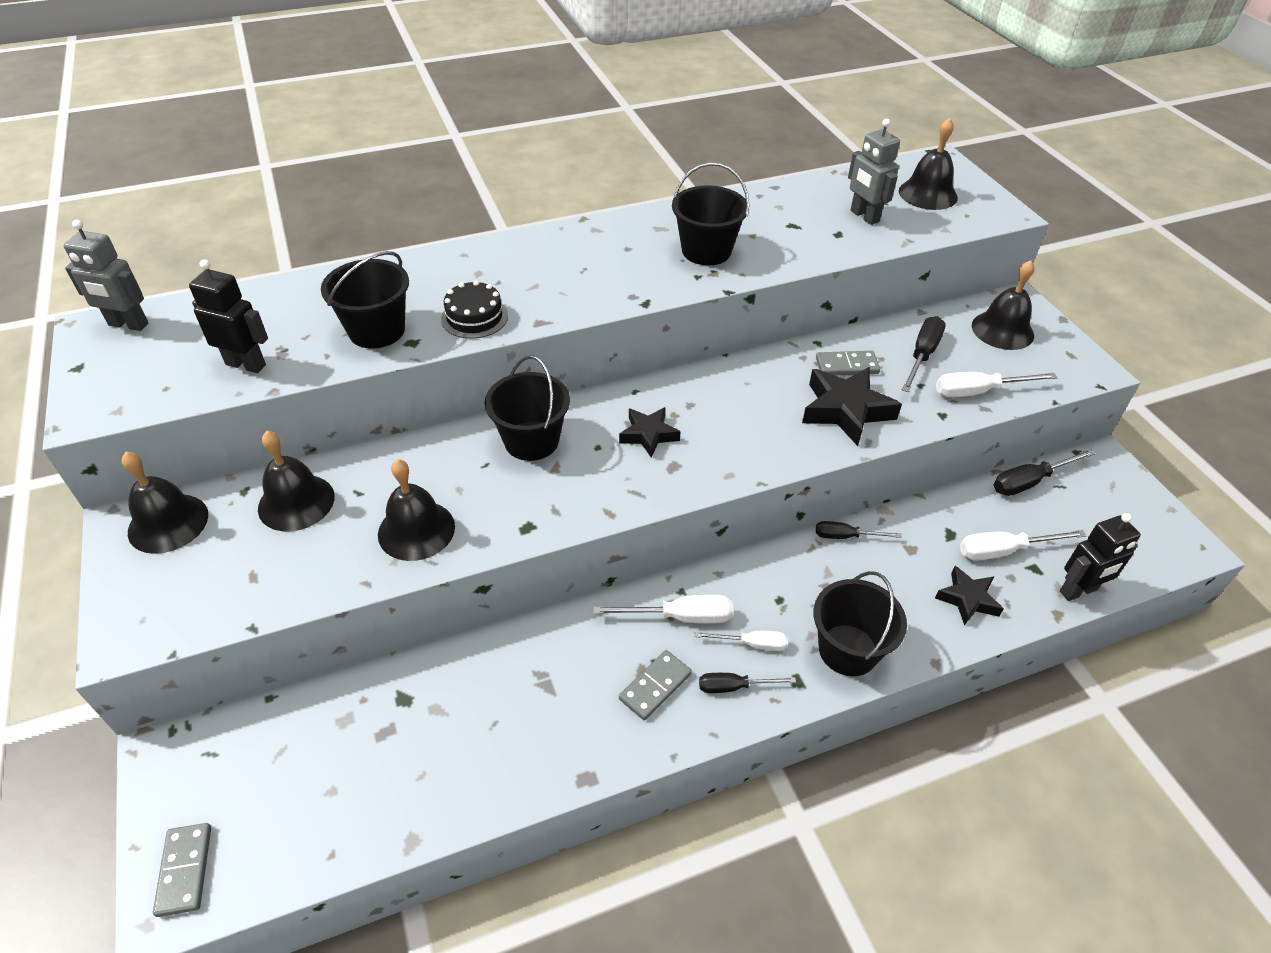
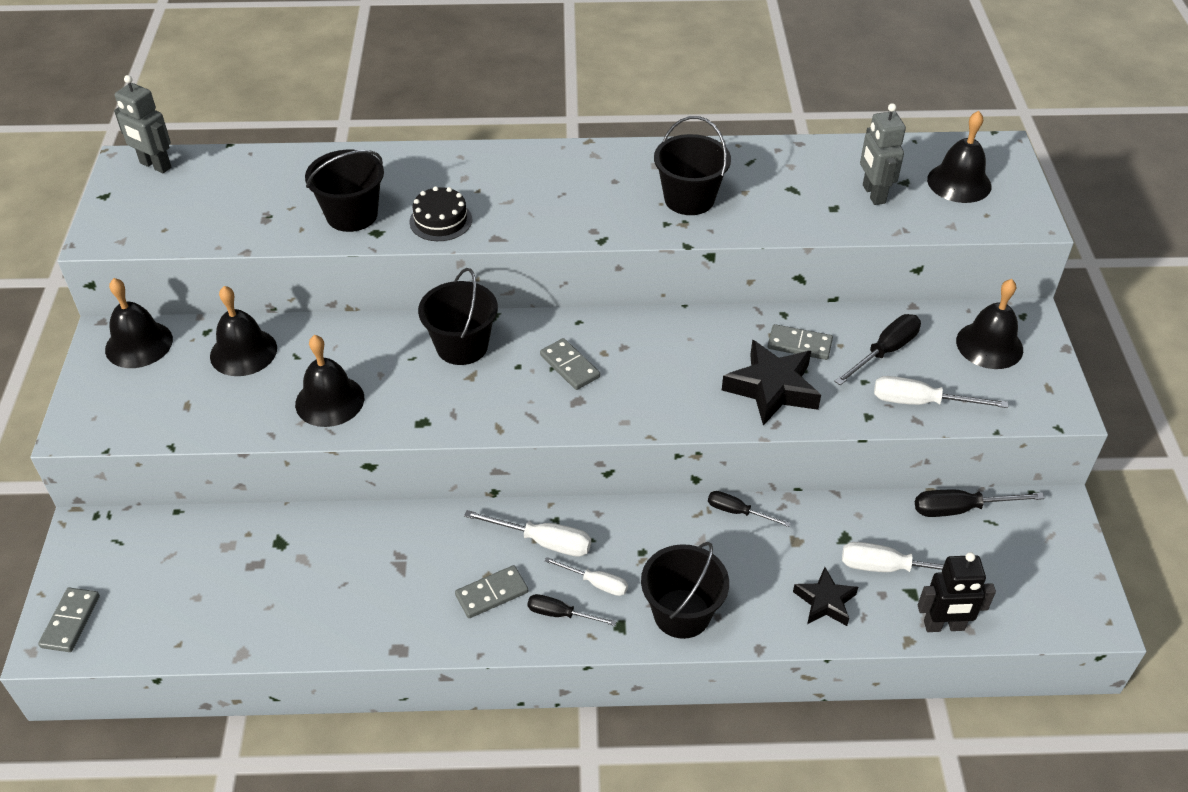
camera: 20 degrees right, 0 degrees up
black robot [189,259,268,373] -> none
black star [619,407,681,458] -> grey domino [540,338,600,390]

